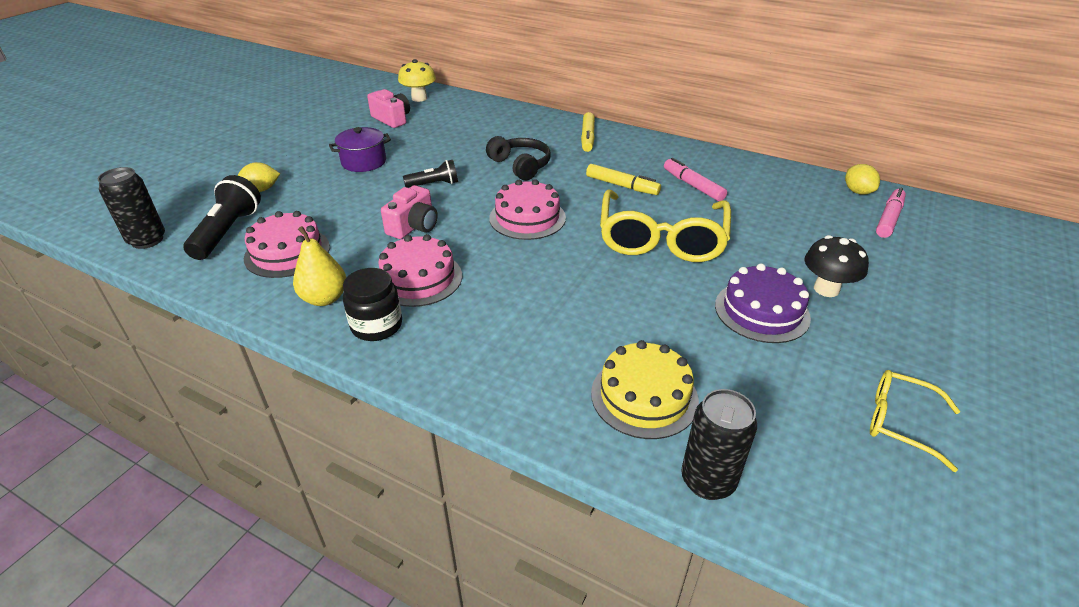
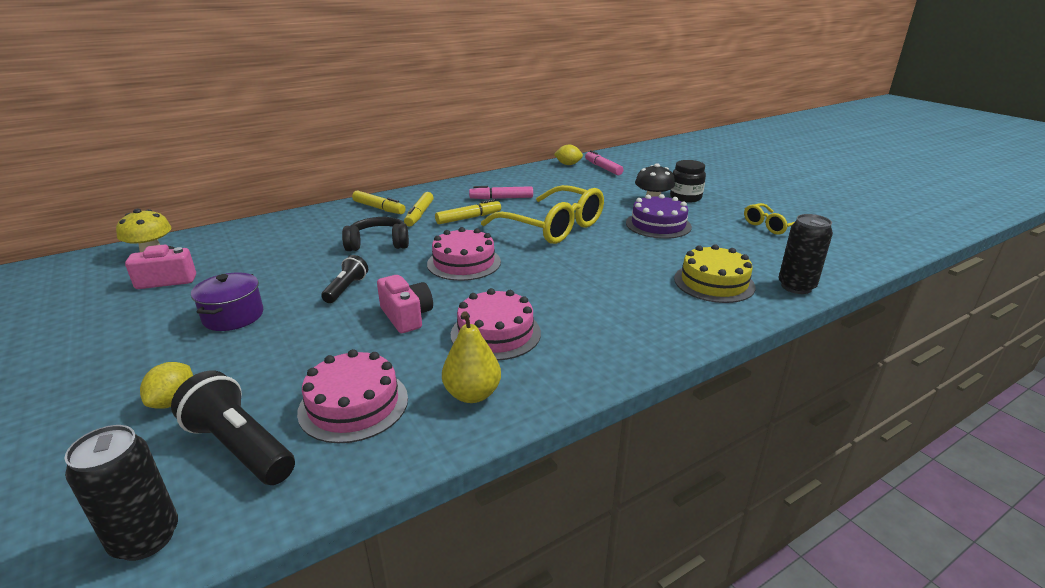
camera: 60 degrees left, 10 degrees down
black jar [343,268,402,341] -> black jar moved to [670,160,706,203]
none -> yellow marker [404,192,434,226]

